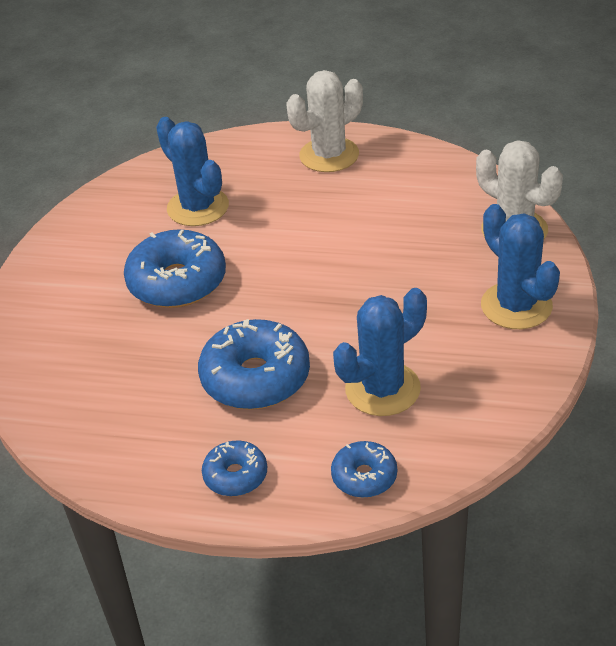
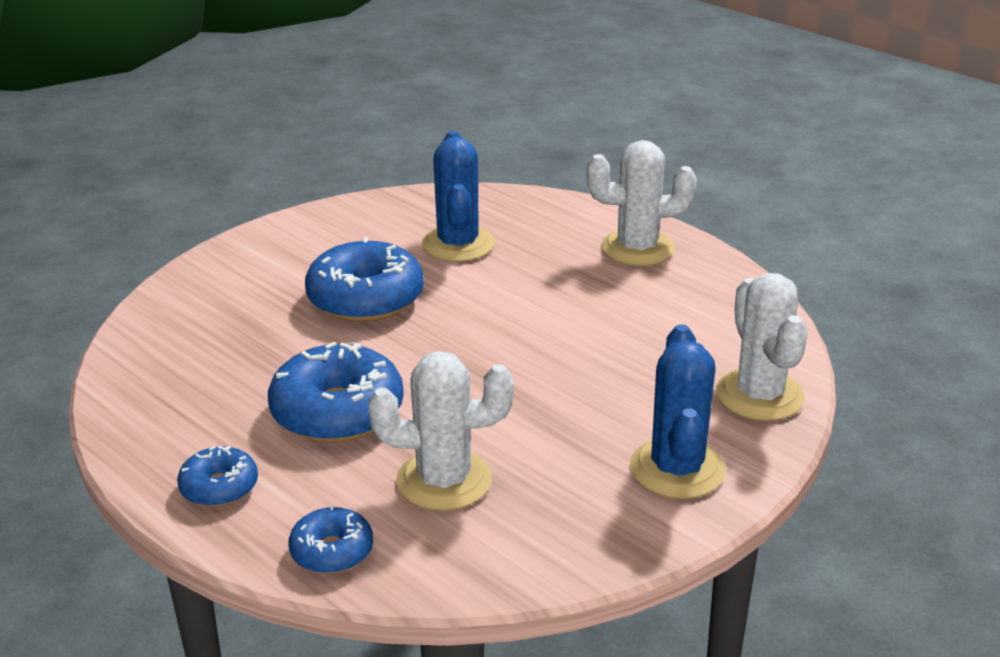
camera: 30 degrees right, 10 degrees down
blue cactus [333,288,427,416] -> white cactus [368,351,514,511]

